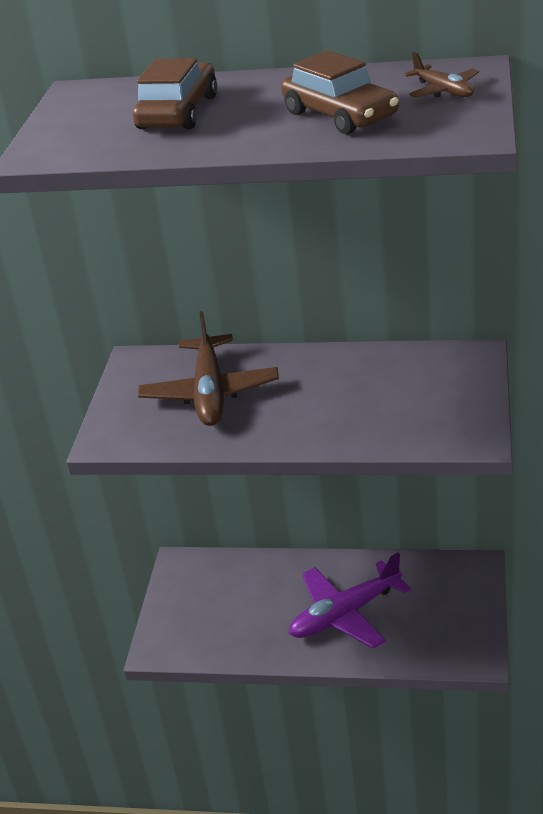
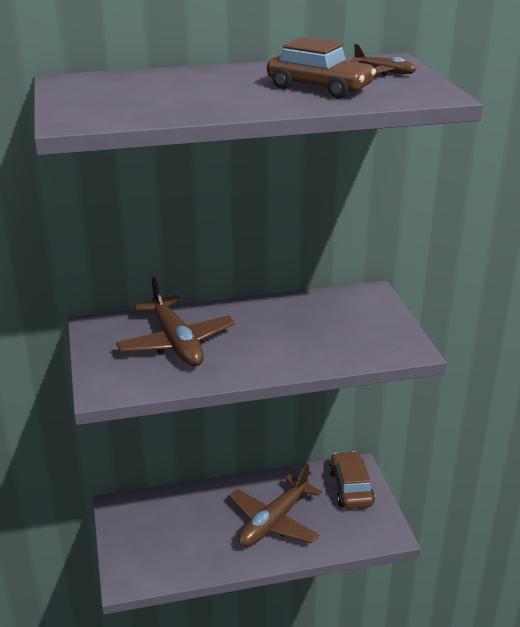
camera: 25 degrees left, 5 degrees down
brown car [133,58,217,129] -> brown car moved to [329,451,375,509]
purple plane [289,553,411,649] -> brown plane [229,464,321,547]

